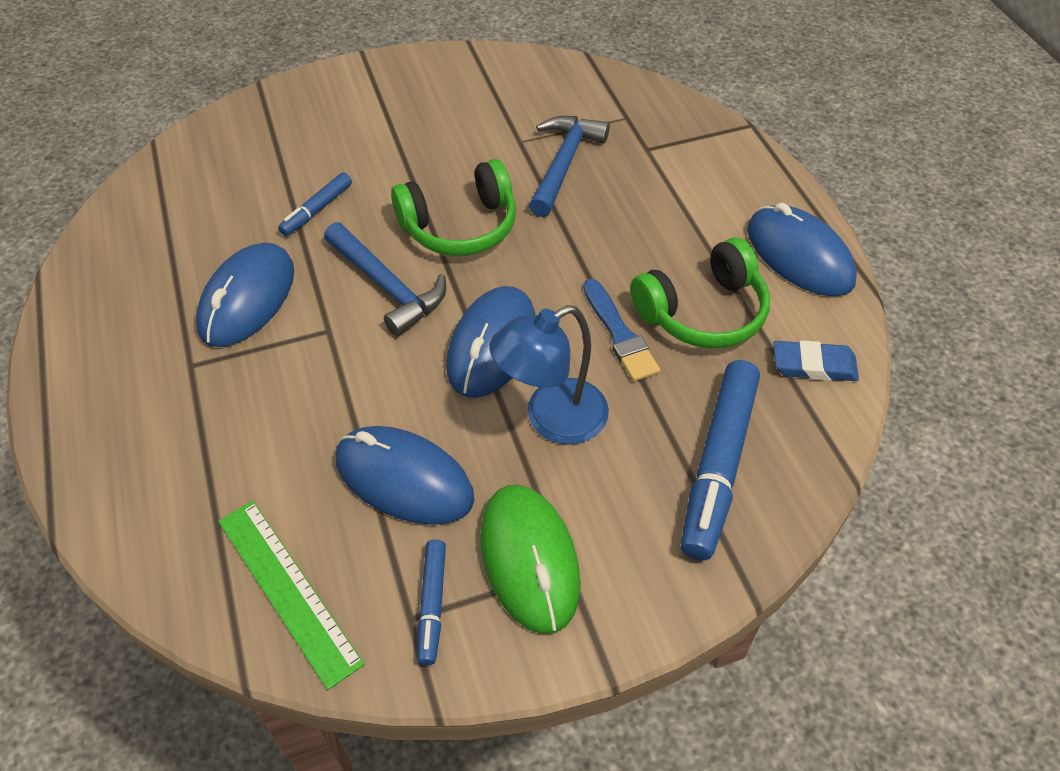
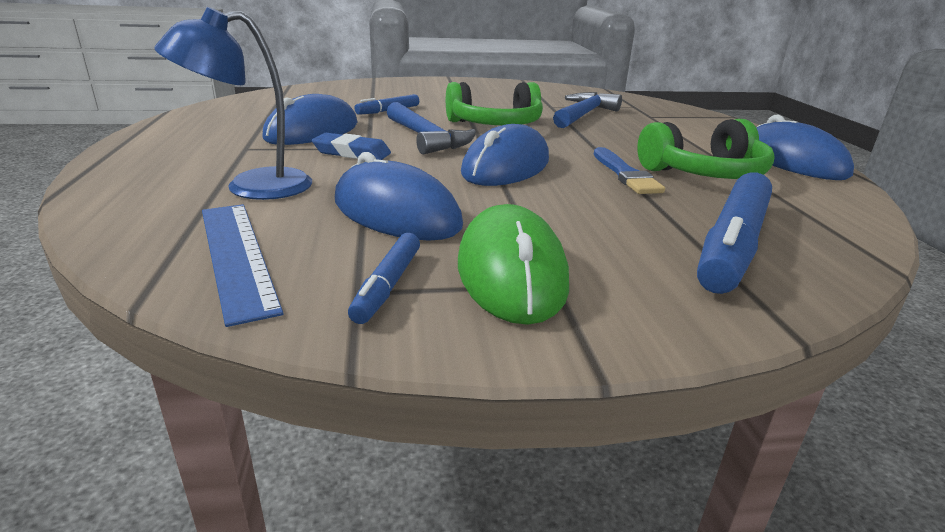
camera: 10 degrees right, 25 degrees down
green ruler [218,501,364,690] -> blue ruler [202,204,284,327]
blue lamp [490,305,609,445] -> blue lamp moved to [154,7,312,200]
blue eraser [774,340,859,381] -> blue eraser moved to [312,133,391,160]

